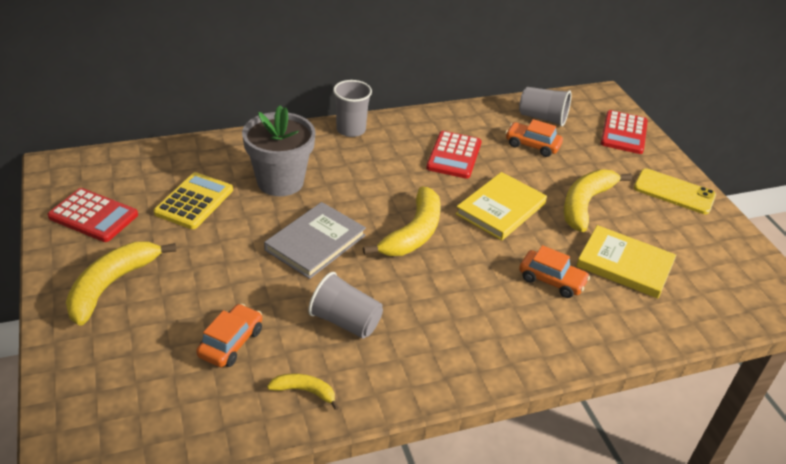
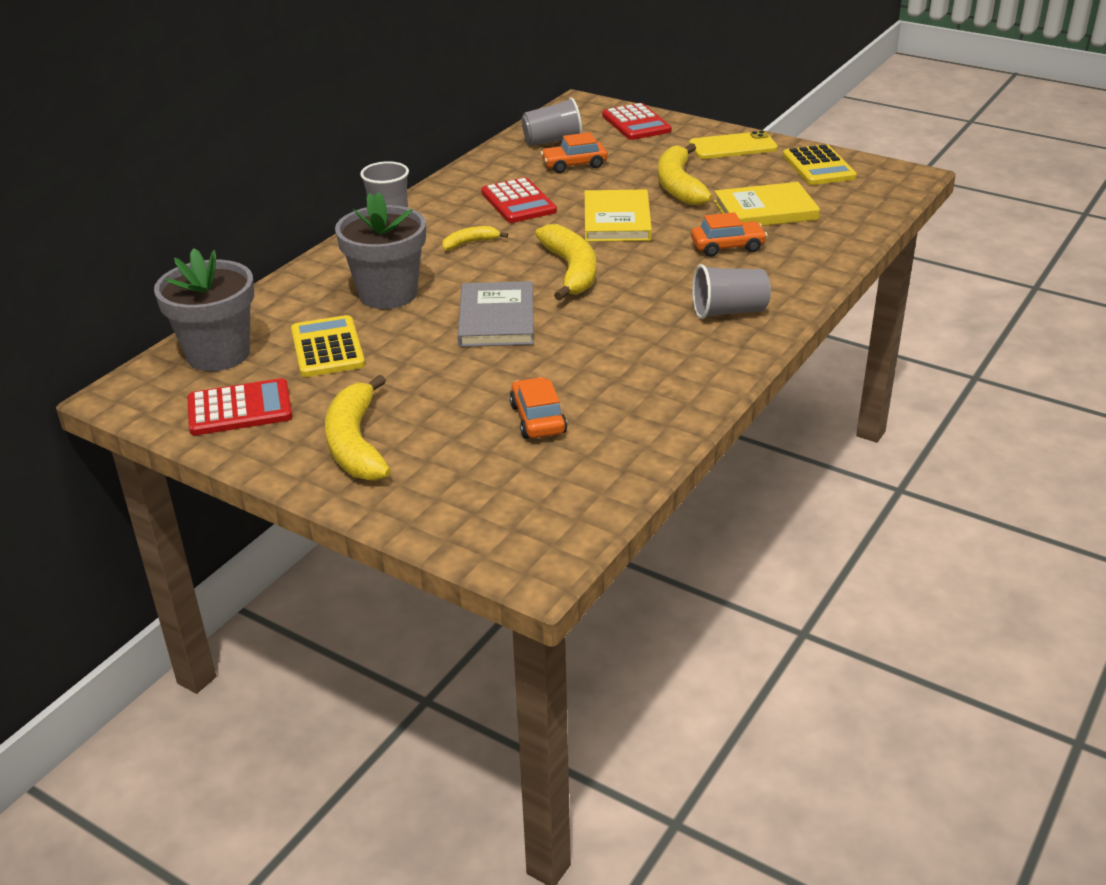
camera: 35 degrees left, 5 degrees down
yellow banana [267,373,339,410] -> yellow banana moved to [442,226,508,250]
grey cup [308,272,383,339] -> grey cup moved to [692,264,771,319]
none -> grey flower pot [154,248,254,371]
none -> yellow calculator [783,144,857,185]

